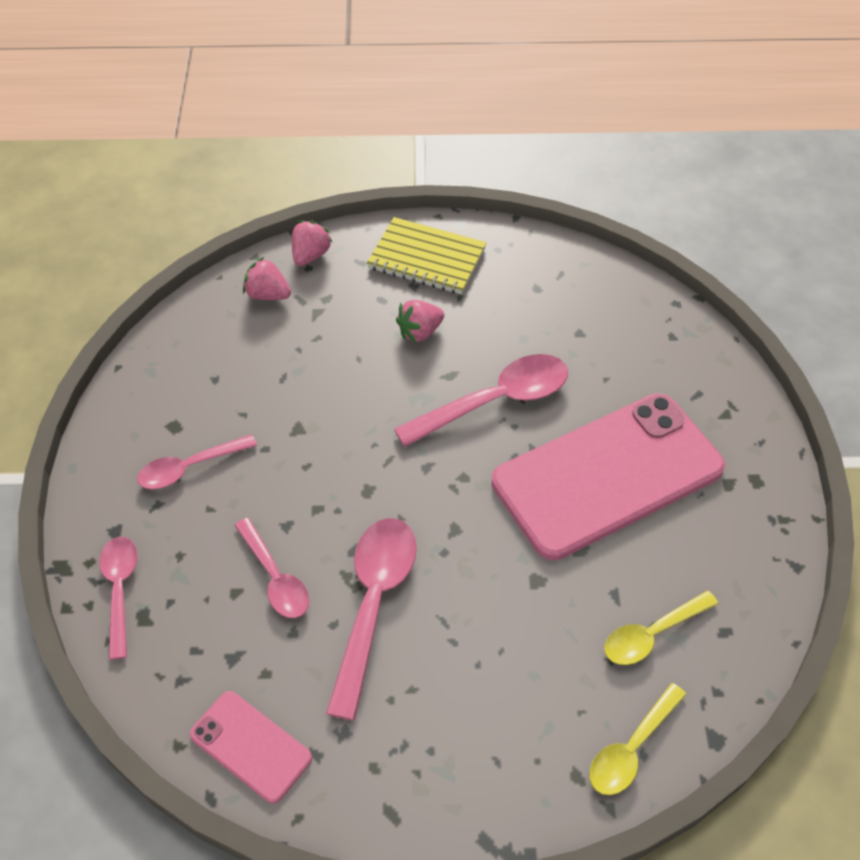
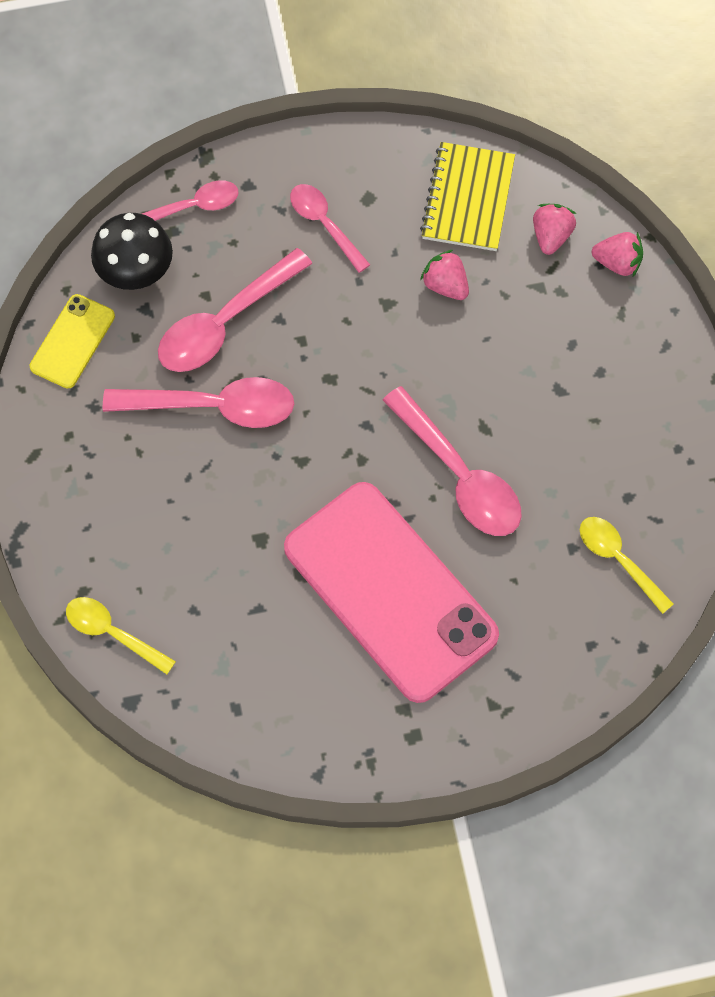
camera: 80 degrees right, 15 degrees up
pink phone [190,691,312,804] -> yellow phone [30,294,115,389]
pink spoon [234,518,309,618] -> pink spoon [158,248,312,372], size x1.62
yellow notebook [367,217,486,294] -> yellow notebook moved to [420,142,515,251]
pink strawberry [396,300,444,343] -> pink strawberry moved to [420,250,469,300]
yellow spoon [605,591,718,665] -> yellow spoon moved to [580,517,674,614]
none -> black mushroom [91,213,173,290]

